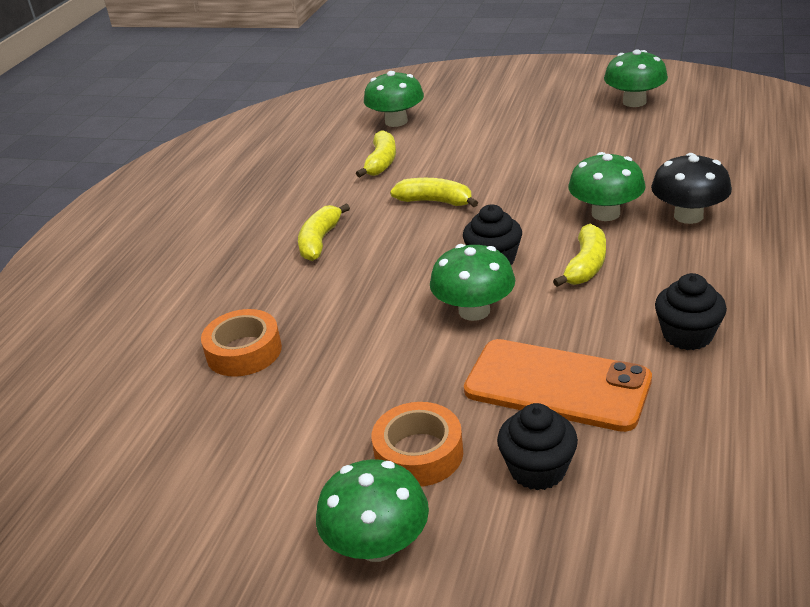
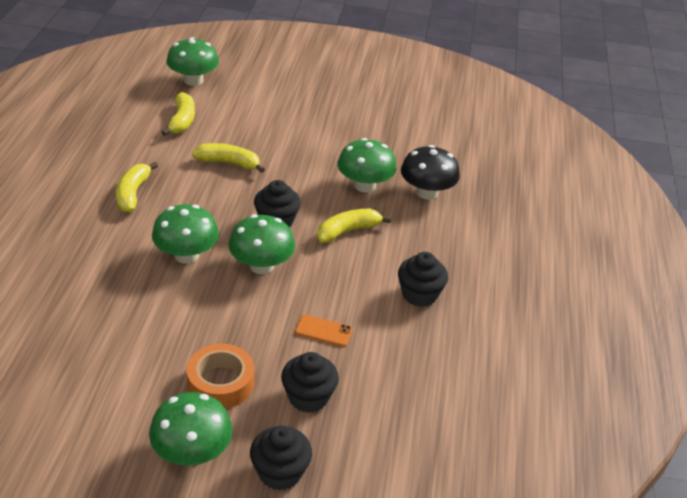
camera: 15 degrees left, 5 degrees up
orange tape [201,309,282,377] -> none
orange phone [464,339,652,432] -> orange phone [295,315,353,347], size x0.42
yellow banana [553,224,606,287] -> yellow banana turned 135 degrees counterclockwise [317,209,391,243]
green mushroom [604,49,668,107] -> green mushroom moved to [152,204,219,264]
none -> black cupcake [250,426,312,491]

